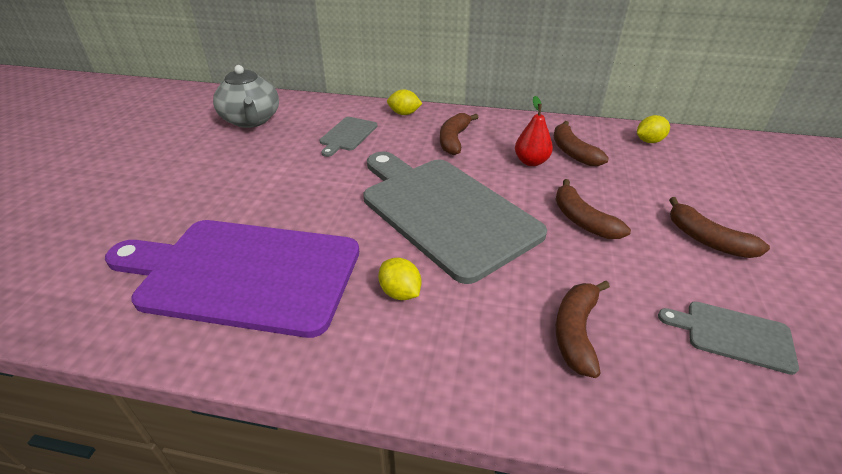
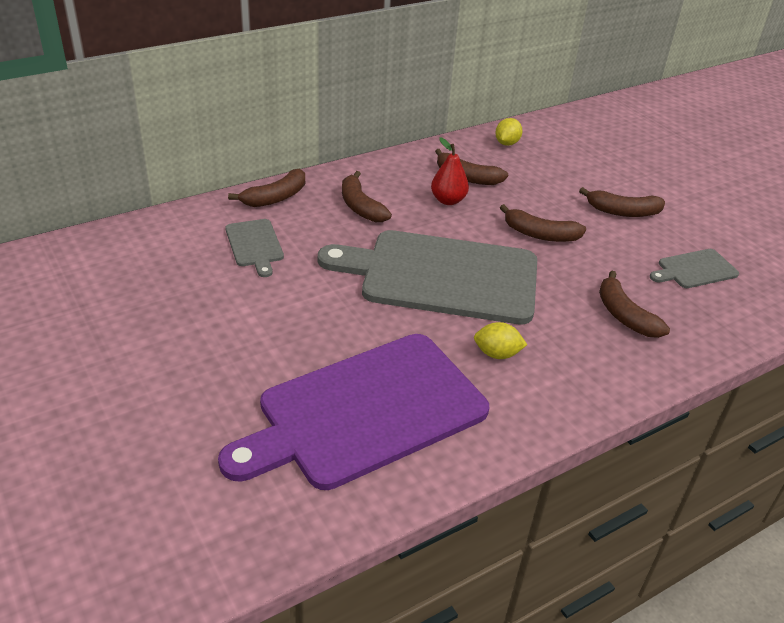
camera: 45 degrees left, 0 degrees up
grey teapot [213,65,279,128] -> none
yellow lemon [387,89,423,115] -> brown banana [228,169,305,207]

